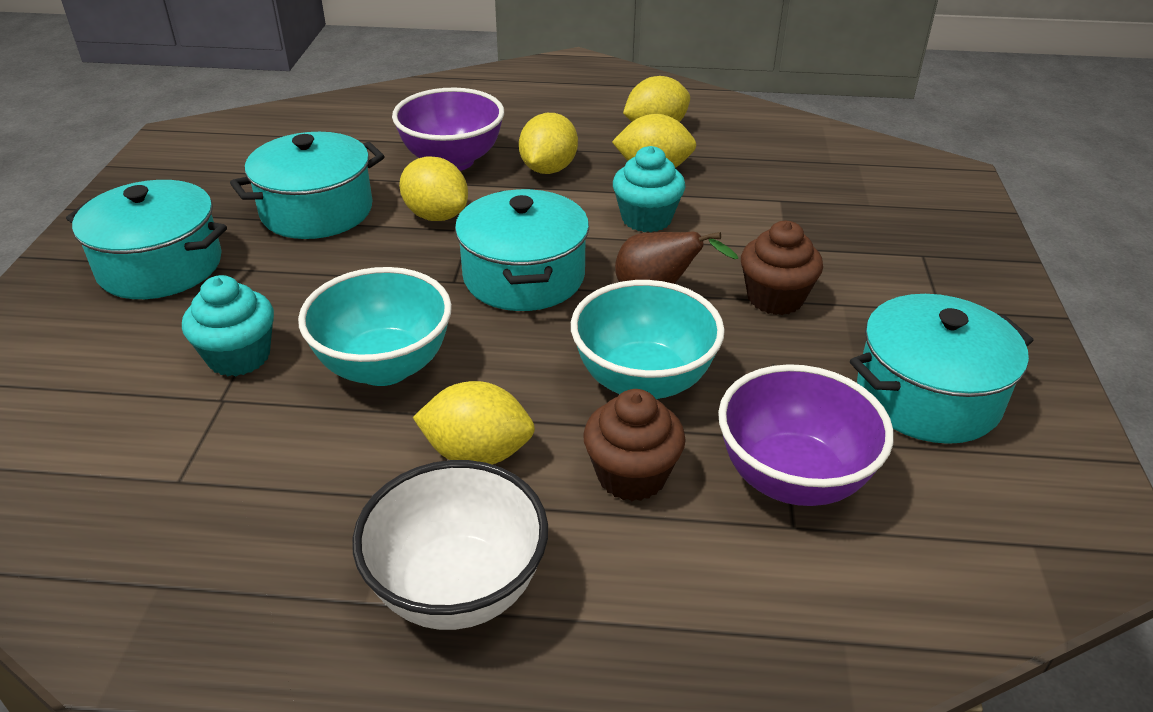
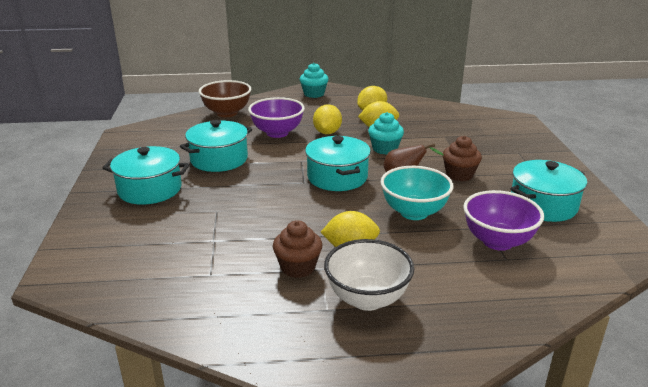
camera: 10 degrees left, 10 degrees down
turquoise cupcake [182,275,274,376] -> turquoise cupcake moved to [300,63,329,98]
turquoise bowl [298,267,452,386] -> none
yellow lemon [399,156,468,221] -> none
brown cupcake [583,389,686,501] -> brown cupcake moved to [273,220,322,278]
none -> brown bowl [199,80,251,117]

